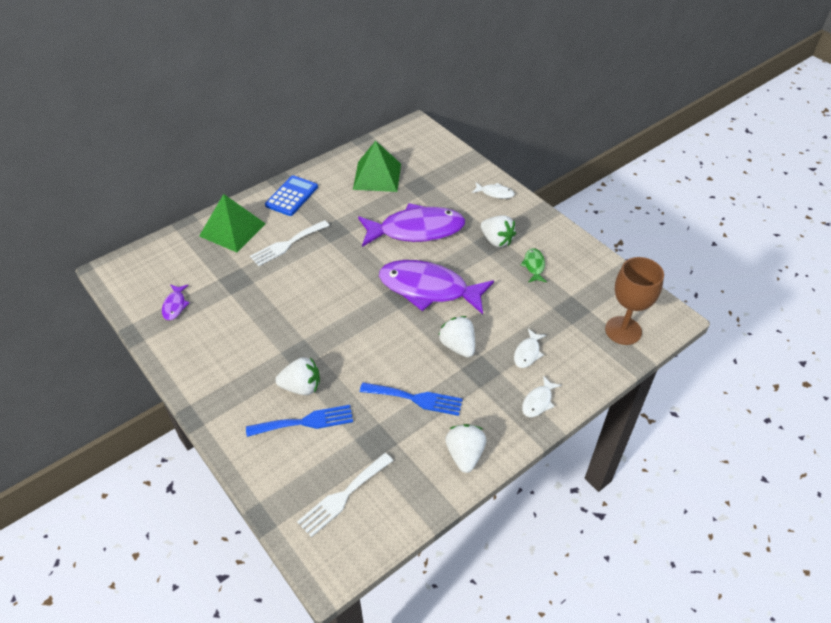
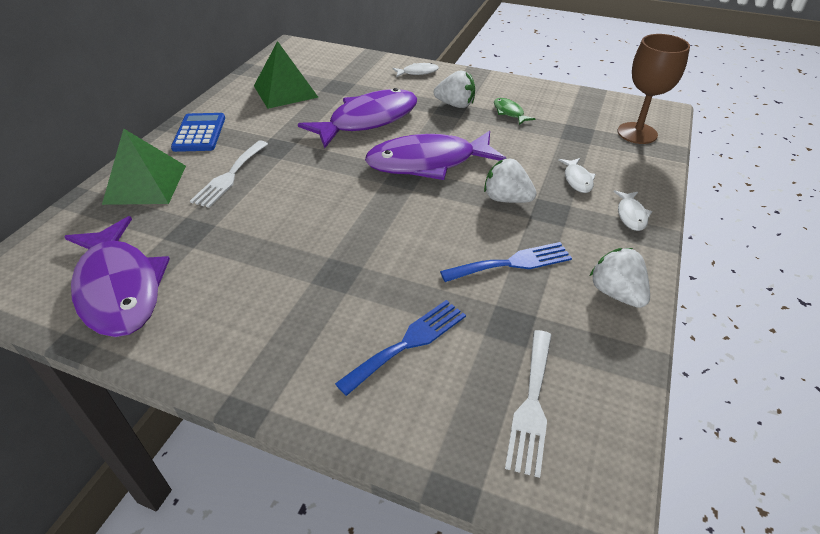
camera: 30 degrees left, 5 degrees down
purple fish [162,285,190,320] -> purple fish [64,216,170,337], size x2.41
white strawberry [275,357,320,395] -> none

